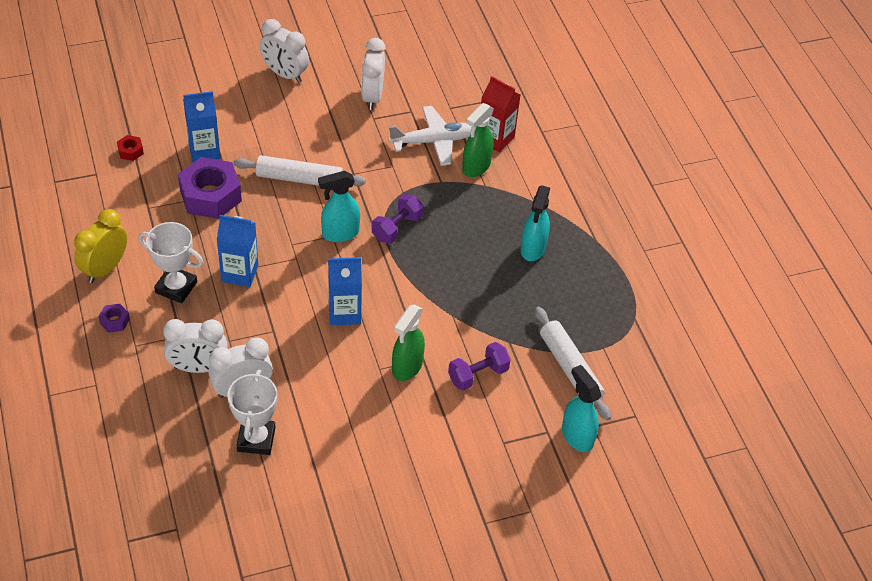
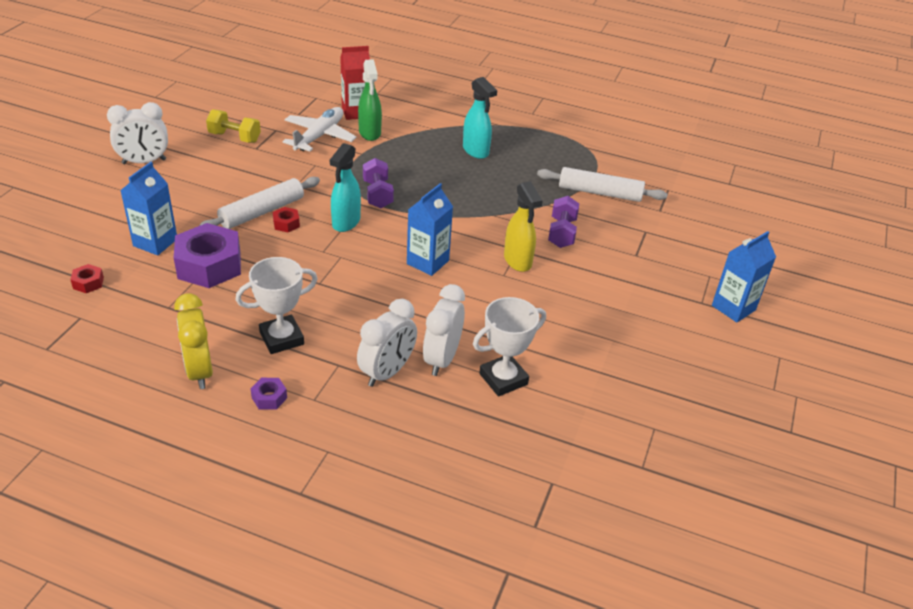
camera: 50 degrees left, 10 degrees down
blue carton [217,215,258,287] -> blue carton moved to [712,231,776,323]
white trophy [227,369,277,455] -> white trophy turned 75 degrees counterclockwise [473,297,546,397]
white clock [361,38,386,110] -> yellow dumbbell [206,109,261,143]
green spray bottle [392,305,425,381] -> yellow spray bottle [504,181,542,272]
turquoise spray bottle [562,365,601,452] -> none
none -> red nut [273,207,300,232]

